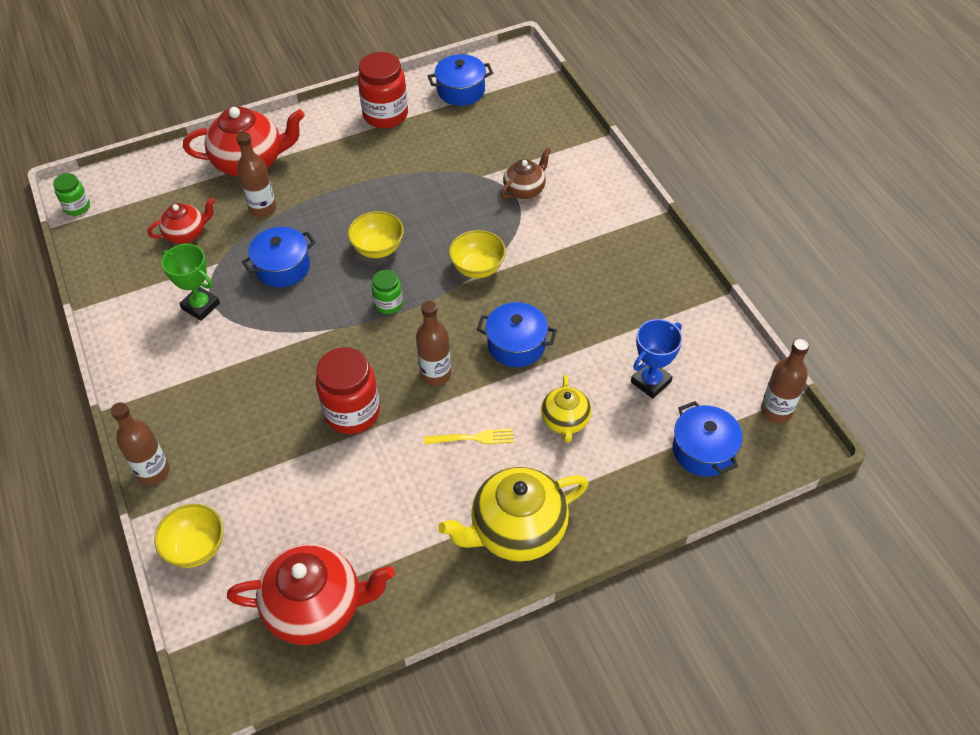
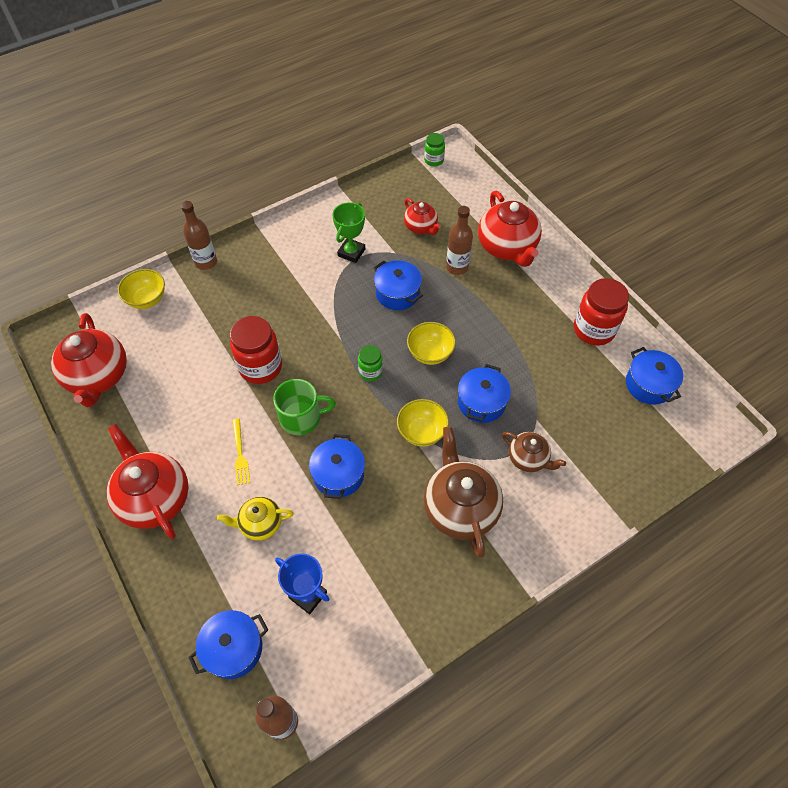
camera: 80 degrees right, 5 degrees up
brown bottle [416,301,451,386] -> green mug [273,379,336,435]
yellow teapot [438,467,588,562] -> red teapot [107,424,189,539]
none -> brown teapot [424,426,503,558]
none -> blue pot [458,364,511,423]

